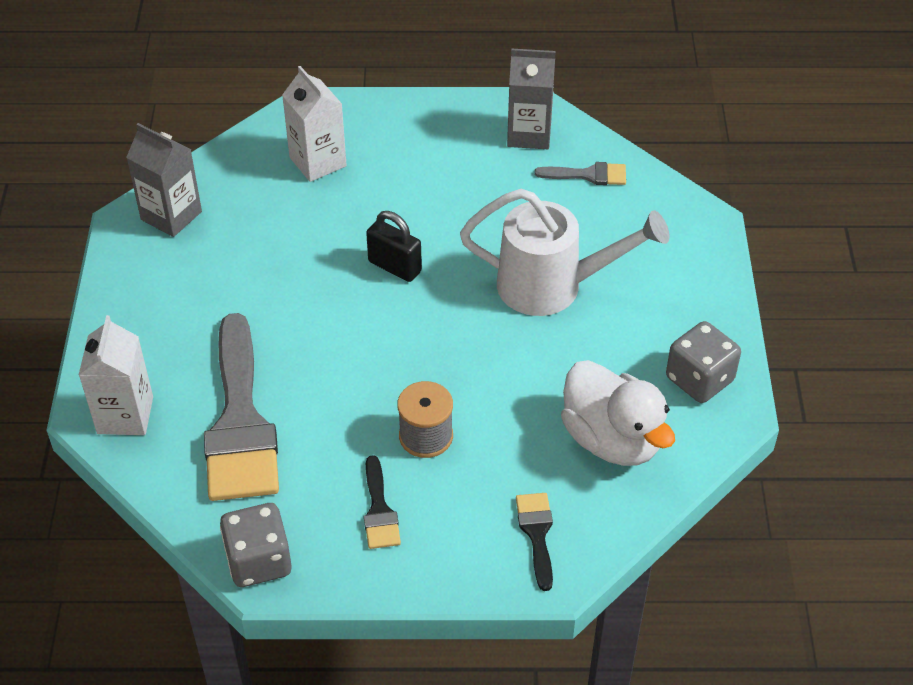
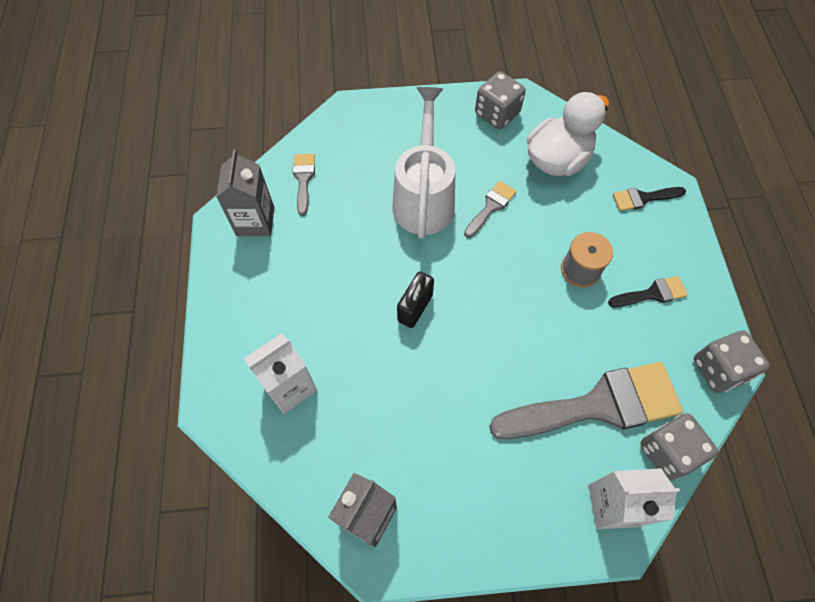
camera: 95 degrees left, 15 degrees up
none -> grey brush [464,181,517,238]
none -> grey dice [640,413,718,481]

